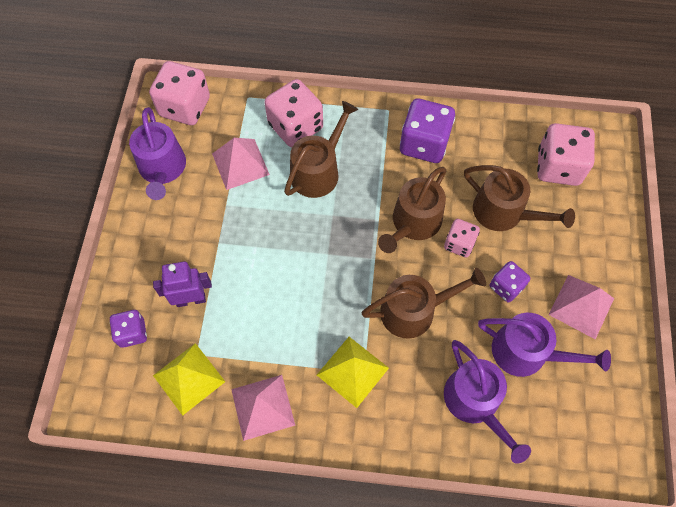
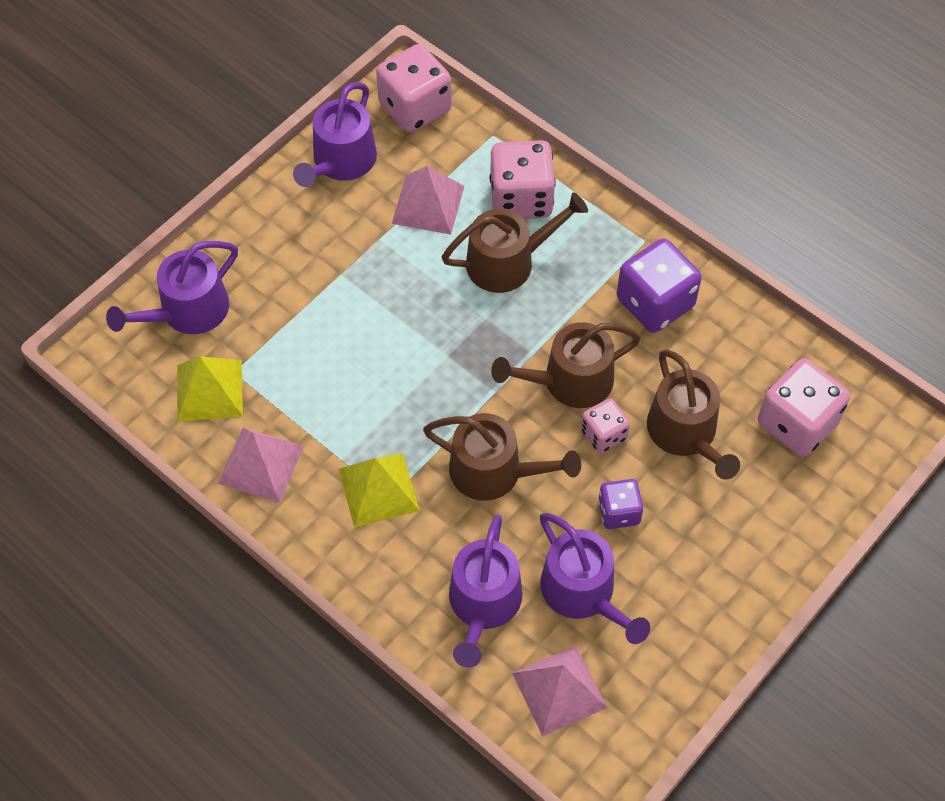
camera: 35 degrees right, 5 degrees down
purple dice [110,310,147,348] -> purple watering can [106,241,238,334]
purple robot [153,261,212,307] -> none
pink pyramid [549,275,614,339] -> pink pyramid moved to [512,646,607,737]

